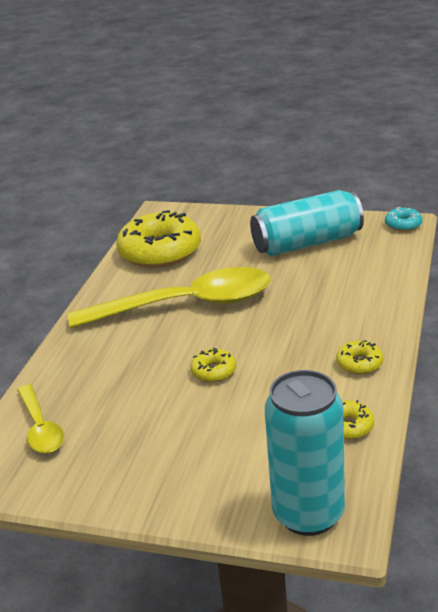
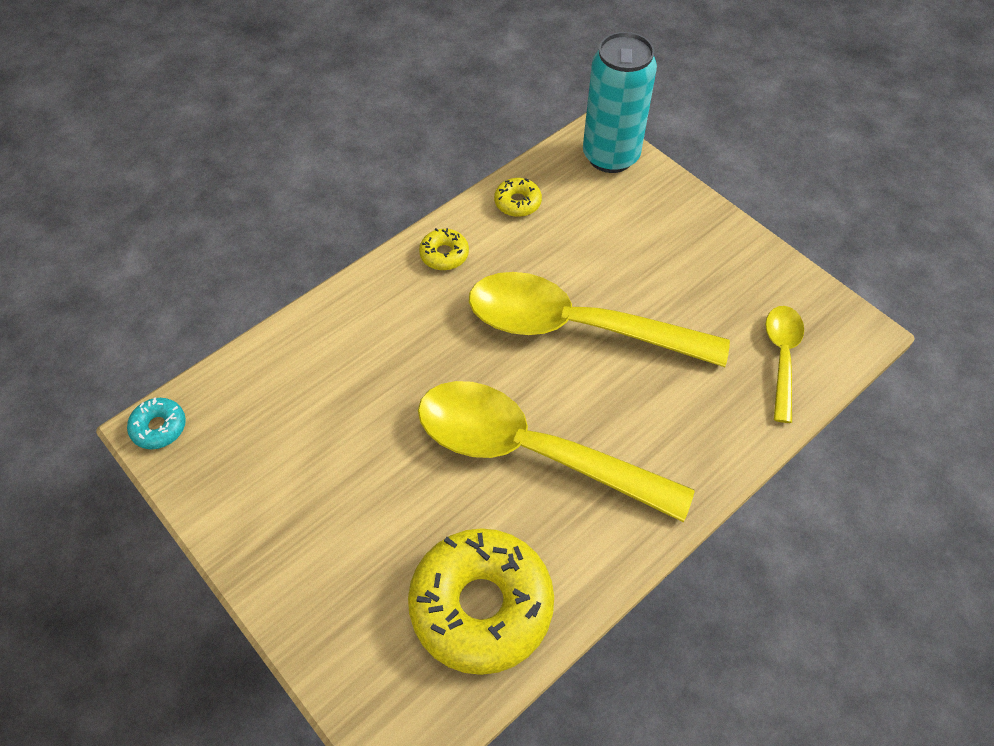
camera: 150 degrees left, 25 degrees up
yellow donut [190,348,236,382] -> yellow spoon [469,272,730,367]
turquoise can [250,190,364,256] -> none

